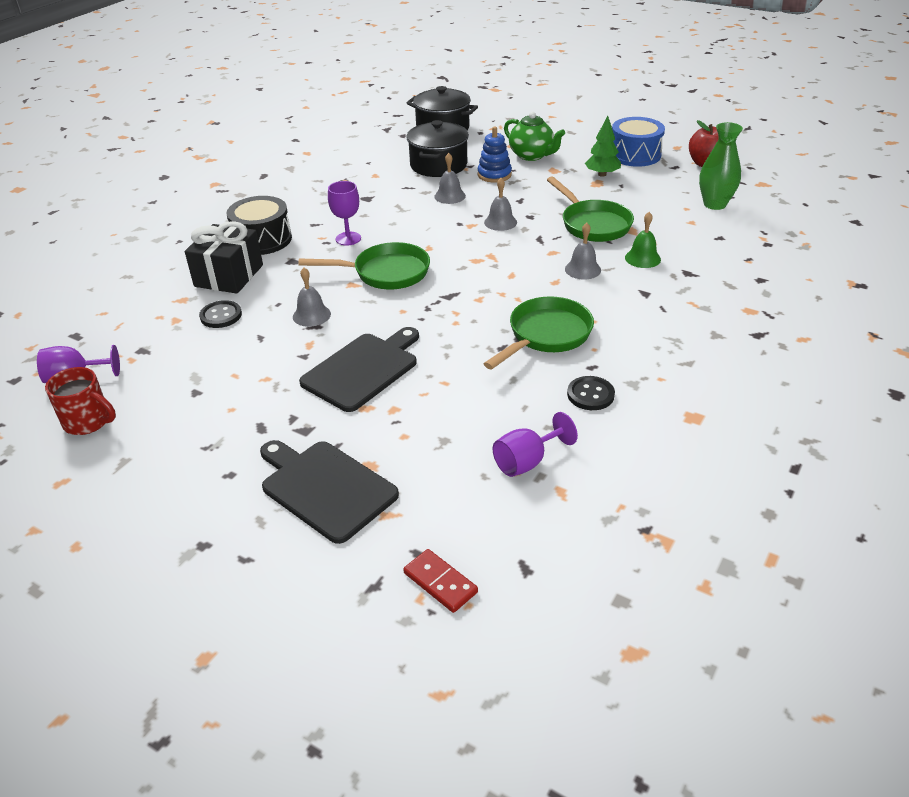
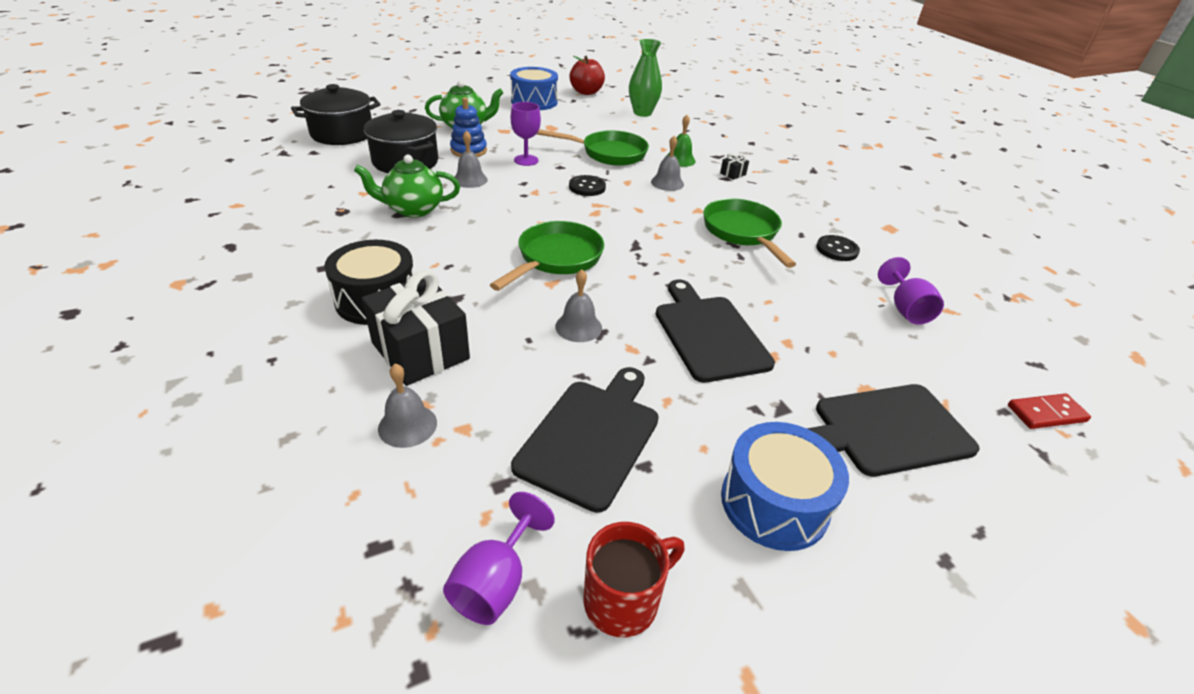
camera: 60 degrees left, 0 degrees up
black button [199,300,242,328] -> black button moved to [569,175,606,196]
purple goblet [328,181,361,246] -> purple goblet moved to [511,102,541,166]
grey bell [484,178,517,231] -> grey bell moved to [378,363,437,448]
green tree [585,116,621,177] -> none
none -> green teapot [354,155,460,218]
none -> black cutting board [511,367,659,513]
none -> black gift [720,153,749,180]
none -> blue drum [721,422,849,551]

